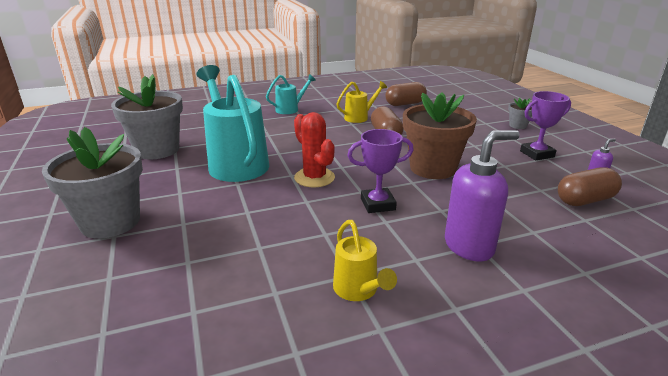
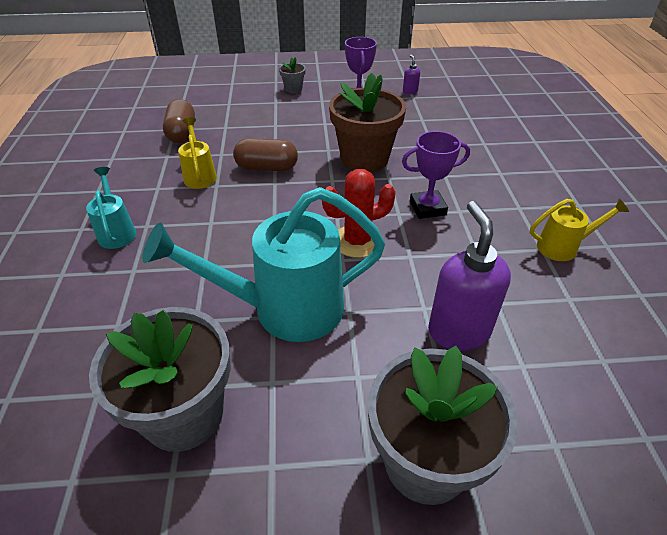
camera: 75 degrees left, 15 degrees up
purple trophy [347,129,414,213] -> purple trophy turned 75 degrees clockwise [402,131,470,219]
purple soap dispenser [445,130,520,261] -> purple soap dispenser moved to [428,201,511,351]
brown capsule [558,167,622,206] -> none

